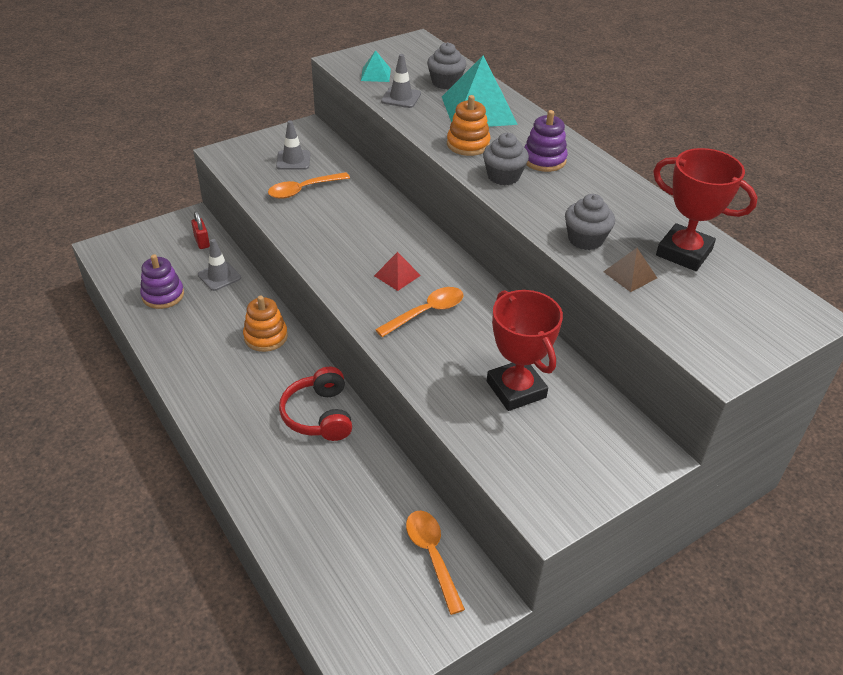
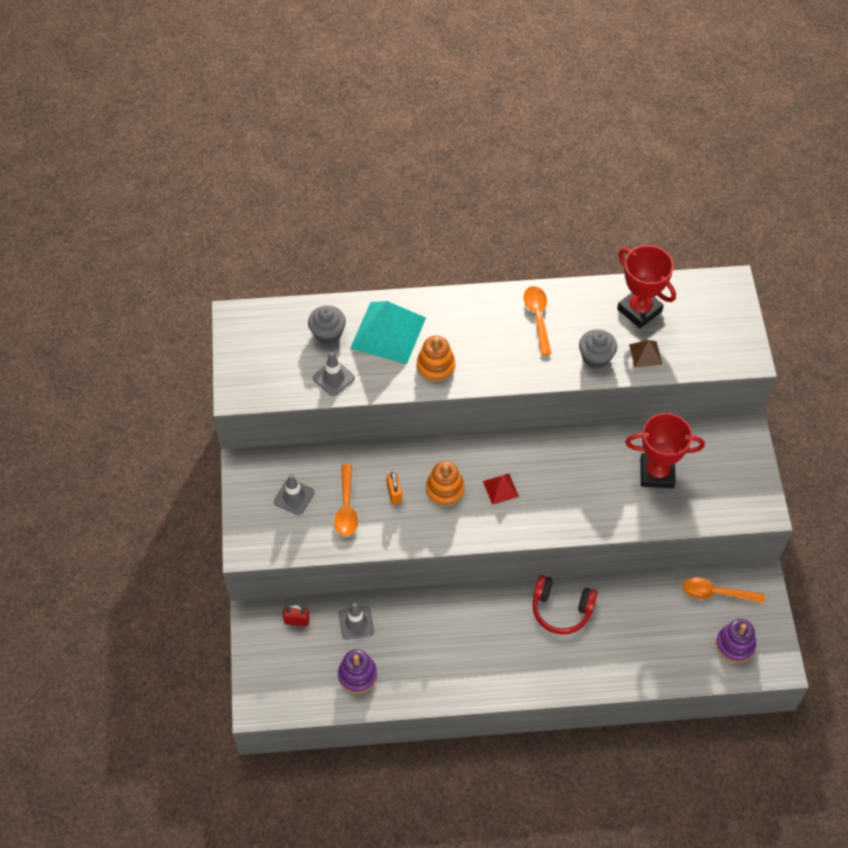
camera: 60 degrees left, 15 degrees up
orange stacking toy [243,296,288,352] -> orange stacking toy moved to [426,461,465,506]
turquoise pyramid [361,50,391,82] -> none
orange spoon [375,287,463,337] -> orange spoon moved to [524,286,551,355]
grey cupcake [483,133,529,185] -> none
purple stacking toy [524,110,568,172] -> purple stacking toy moved to [716,619,756,663]
red trophy [653,148,758,271] -> red trophy turned 75 degrees clockwise [617,245,676,328]
none -> orange padlock [386,472,402,505]

